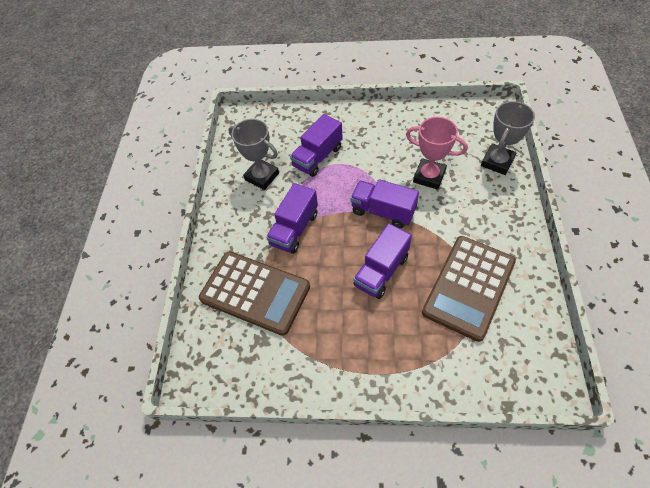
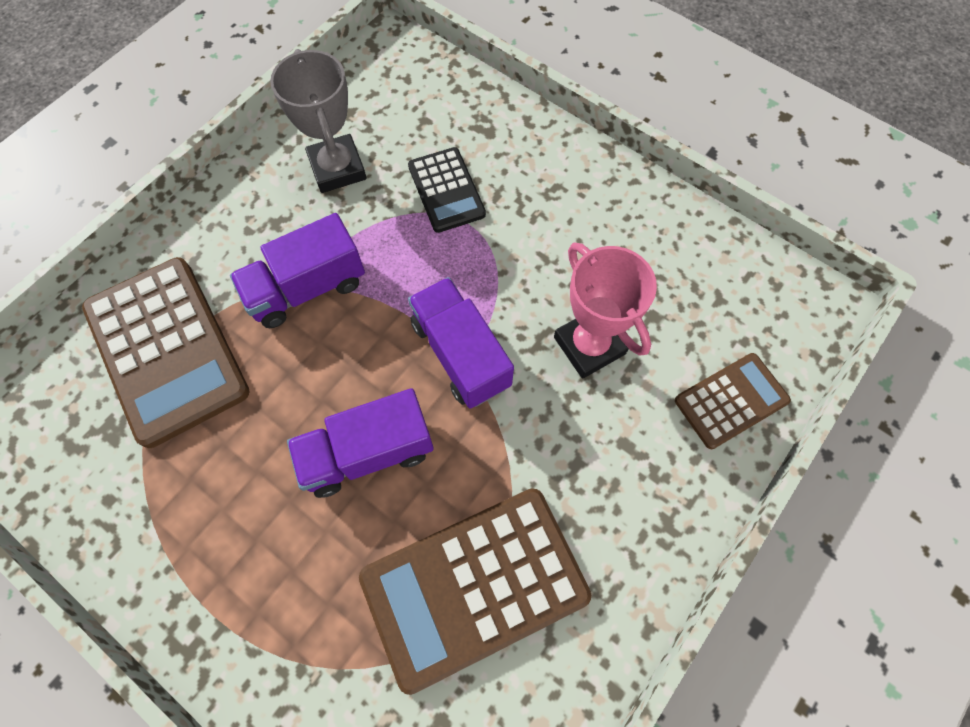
camera: 30 degrees right, 10 degrees up
purple truck [290,114,343,177] -> black calculator [408,147,486,233]
grey trophy [481,101,535,175] -> brown calculator [675,353,791,449]

